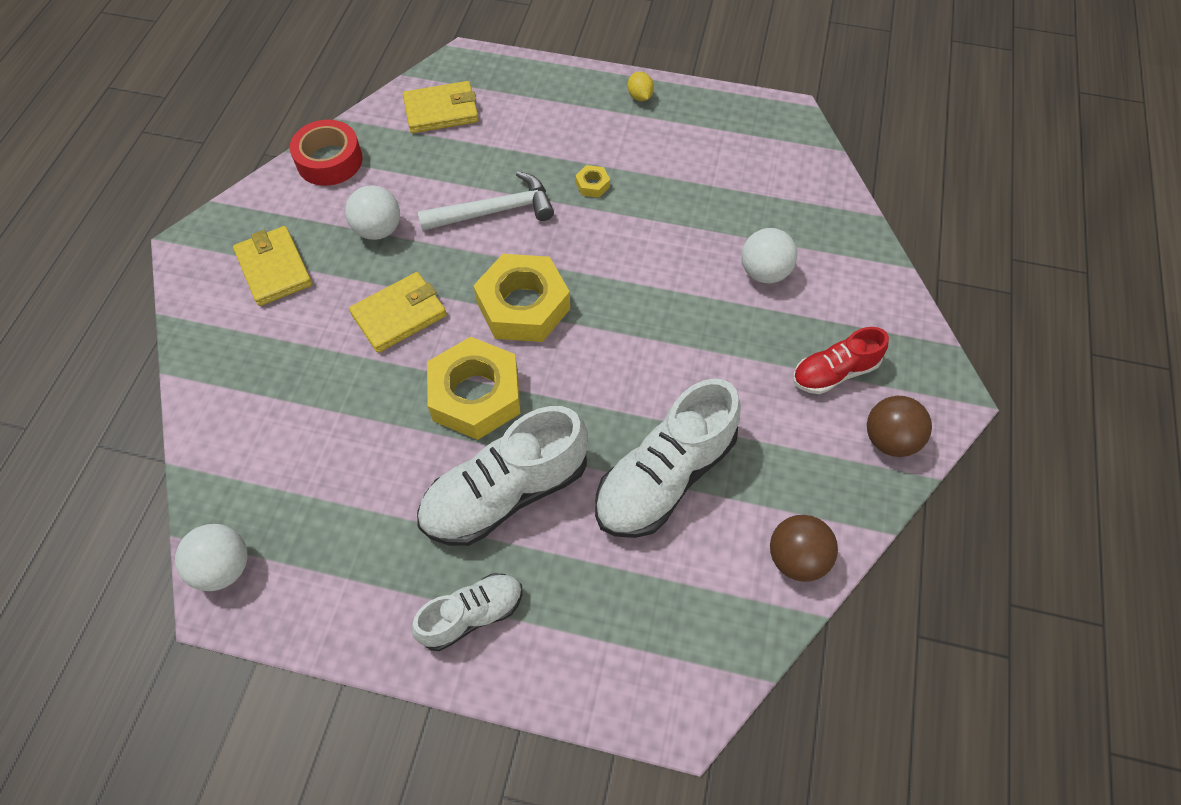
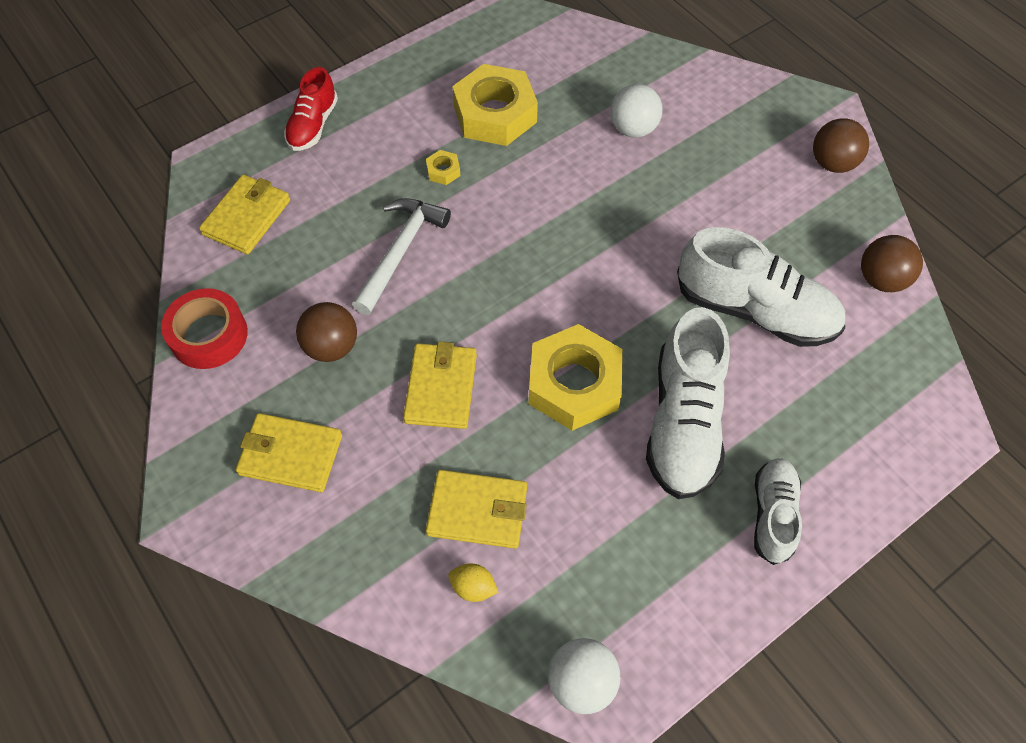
camera: 50 degrees left, 0 degrees up
white ball [345,185,400,240] -> brown ball [296,302,357,362]
yellow nut [473,254,570,342] -> yellow nut moved to [452,64,538,146]
white shoe [595,378,741,538] -> white shoe turned 60 degrees counterclockwise [677,227,845,347]
yellow lemon [627,72,654,101] -> yellow lemon moved to [448,563,498,602]
red shoe [793,327,889,394] -> red shoe moved to [284,67,338,151]
none -> yellow wallet [426,470,527,549]

